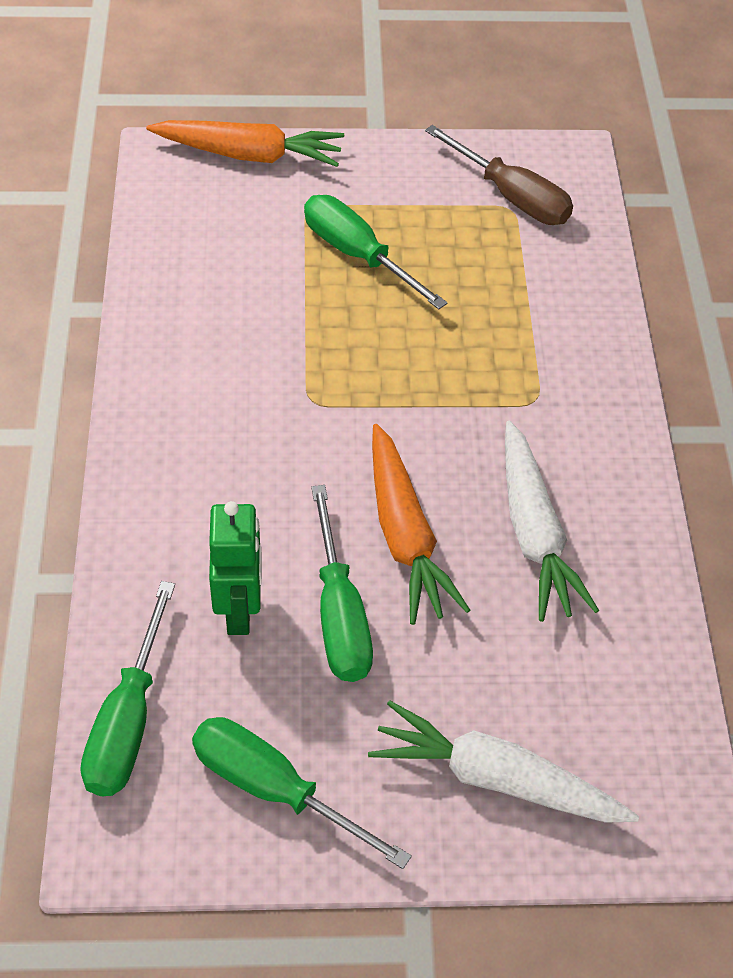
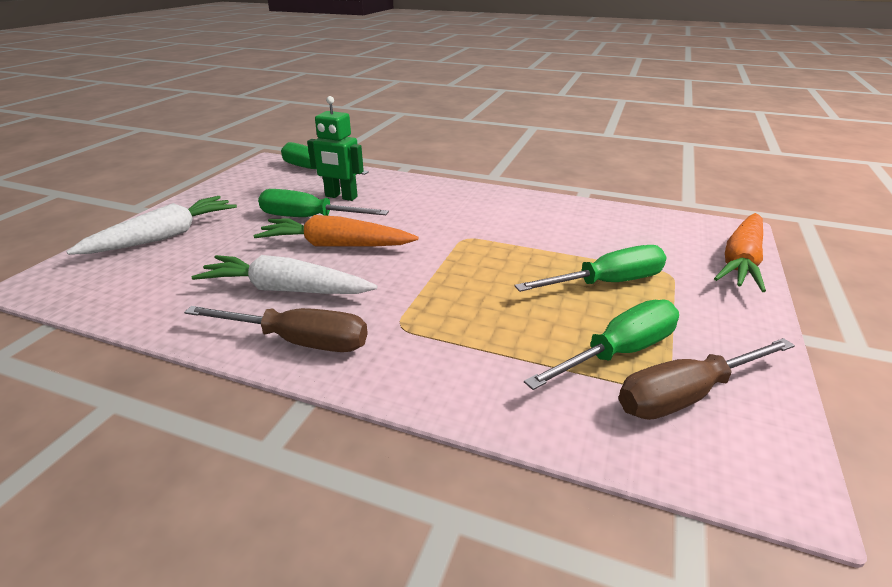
camera: 115 degrees right, 20 degrees down
green screwdriver [192,717,412,869] -> green screwdriver moved to [524,299,679,390]
none -> brown screwdriver [184,306,368,352]

